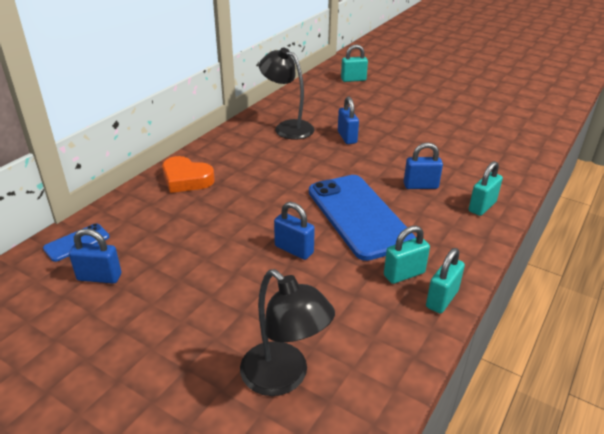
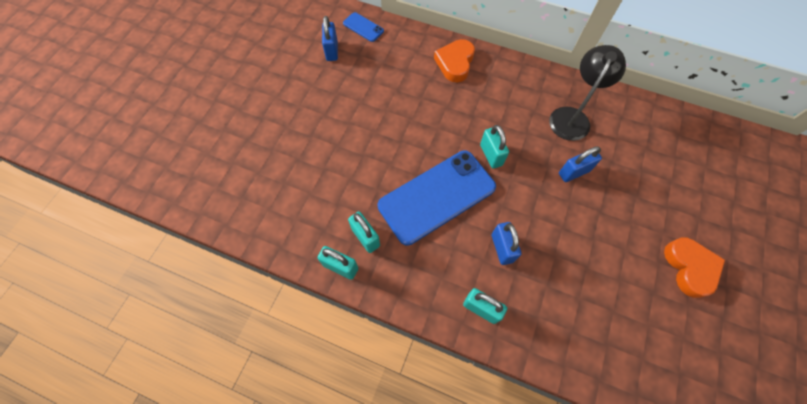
camera: 80 degrees right, 30 degrees up
black lamp [240,269,335,396] -> none
blue padlock [274,202,315,260] -> none
turquoise padlock [341,44,368,82] -> turquoise padlock moved to [480,125,509,169]
none -> orange heart [664,237,725,298]

